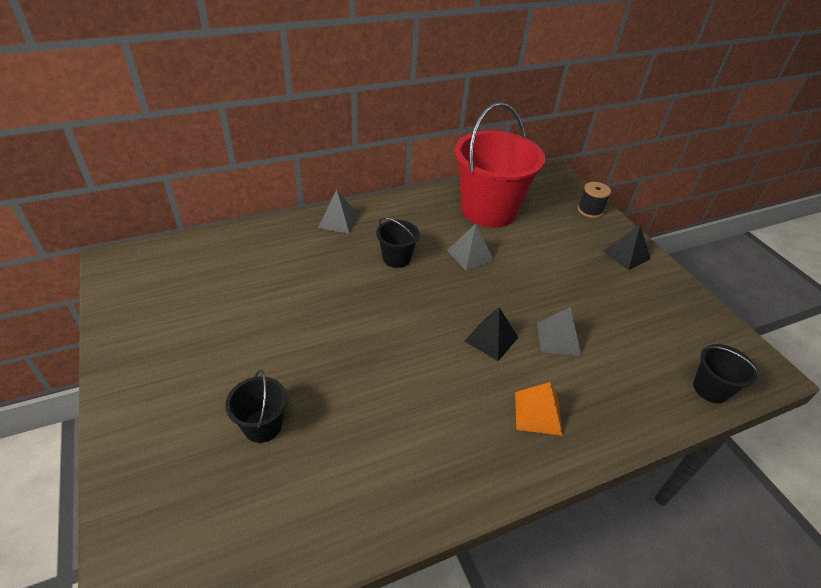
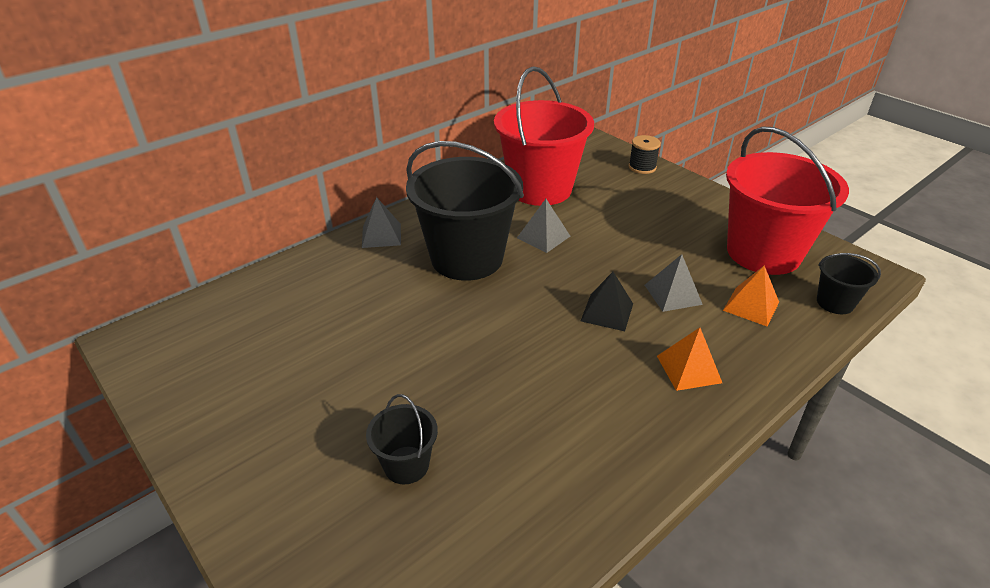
camera: 15 degrees left, 5 degrees down
black bucket [376,217,420,268] -> black bucket [406,141,524,281], size x2.23
black pyramid [603,224,650,270] -> none
none -> orange pyramid [723,266,779,326]
none -> red bucket [726,126,849,275]

